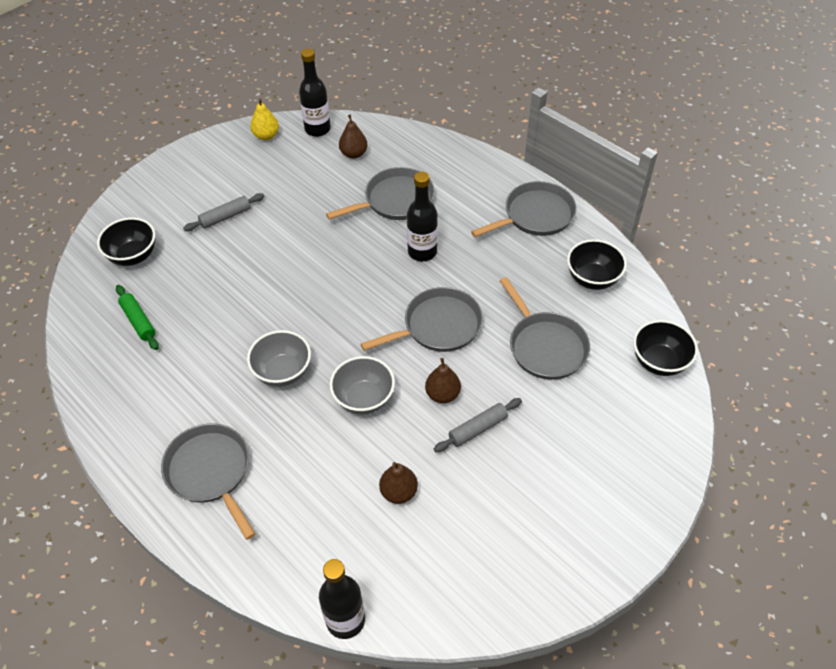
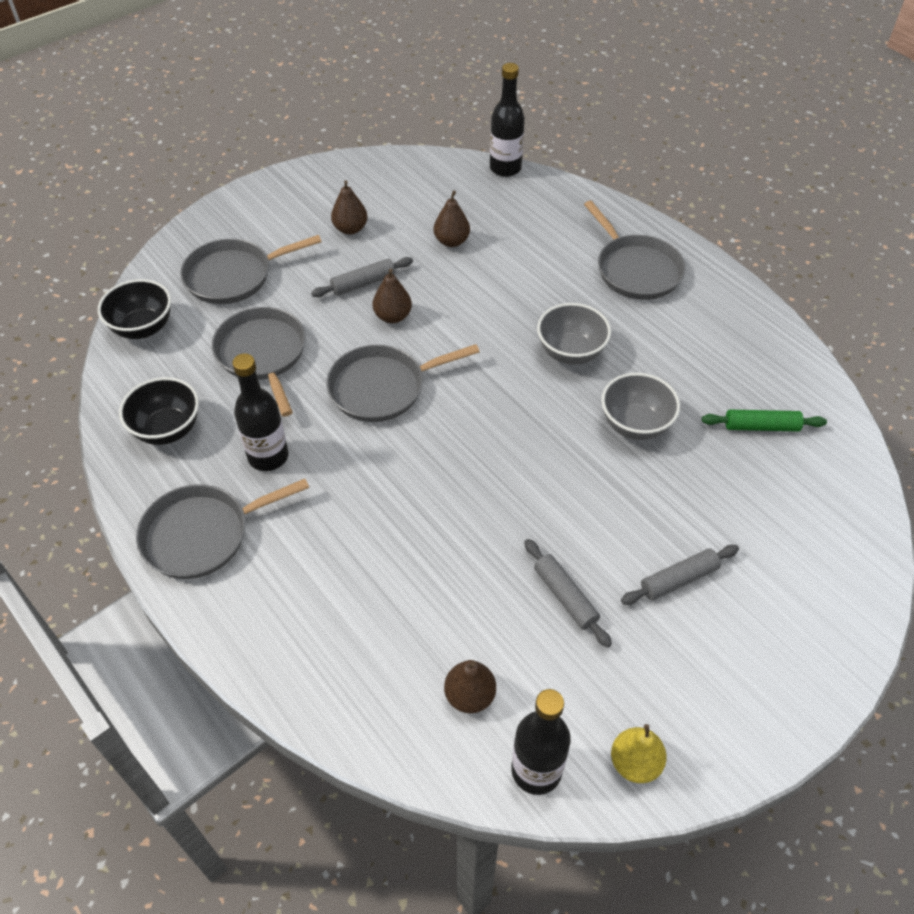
camera: 175 degrees left, 0 degrees up
black bowl [97,217,155,266] -> none
green rolling pin [116,285,159,350] -> green rolling pin turned 60 degrees counterclockwise [702,410,827,431]
grey pan [326,167,435,220] -> grey pan moved to [180,235,322,304]
grey bowl [330,356,395,415] -> grey bowl moved to [601,373,680,440]
black bottle [407,172,438,261] -> black bottle moved to [232,353,289,471]
none -> brown pear [331,180,368,235]
none -> grey rolling pin [524,539,612,648]

